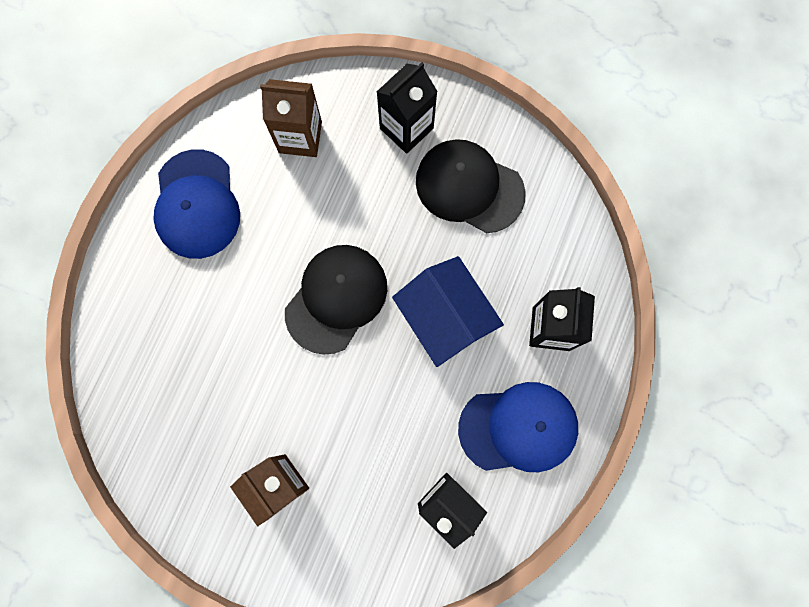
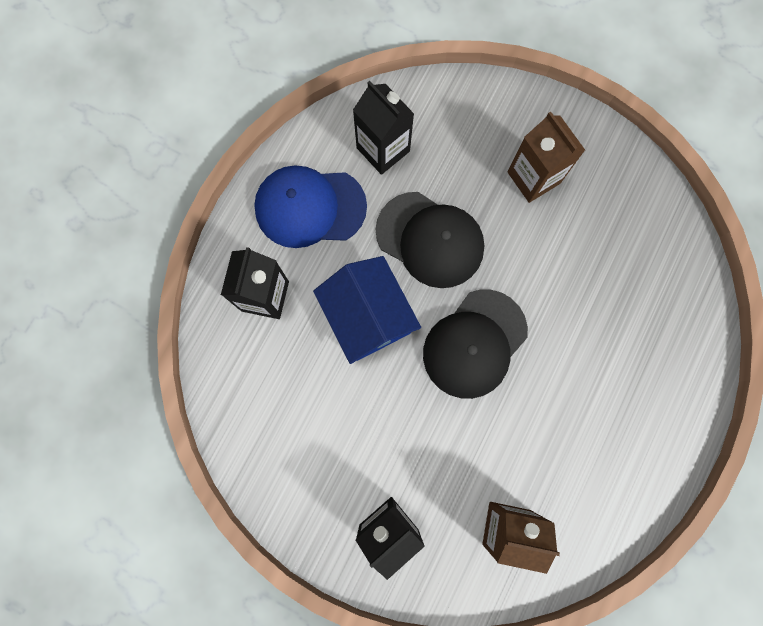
camera: 175 degrees left, 0 degrees up
blue cap [153,149,240,259] -> none
black cap [416,139,526,233] -> black cap moved to [376,192,484,288]

